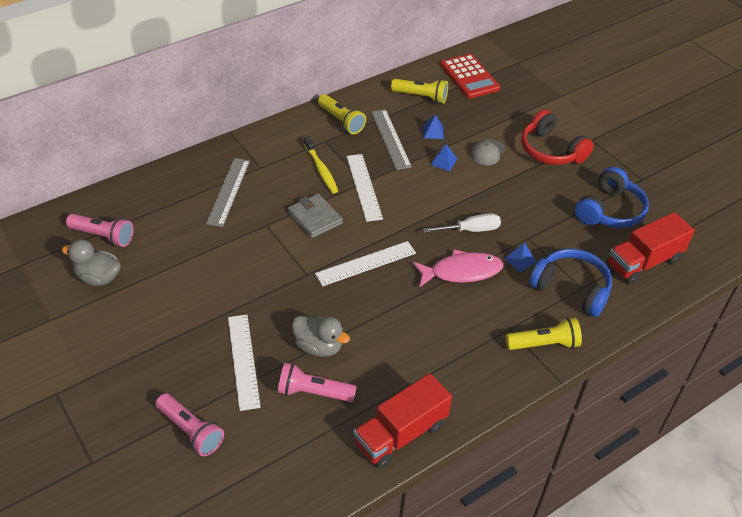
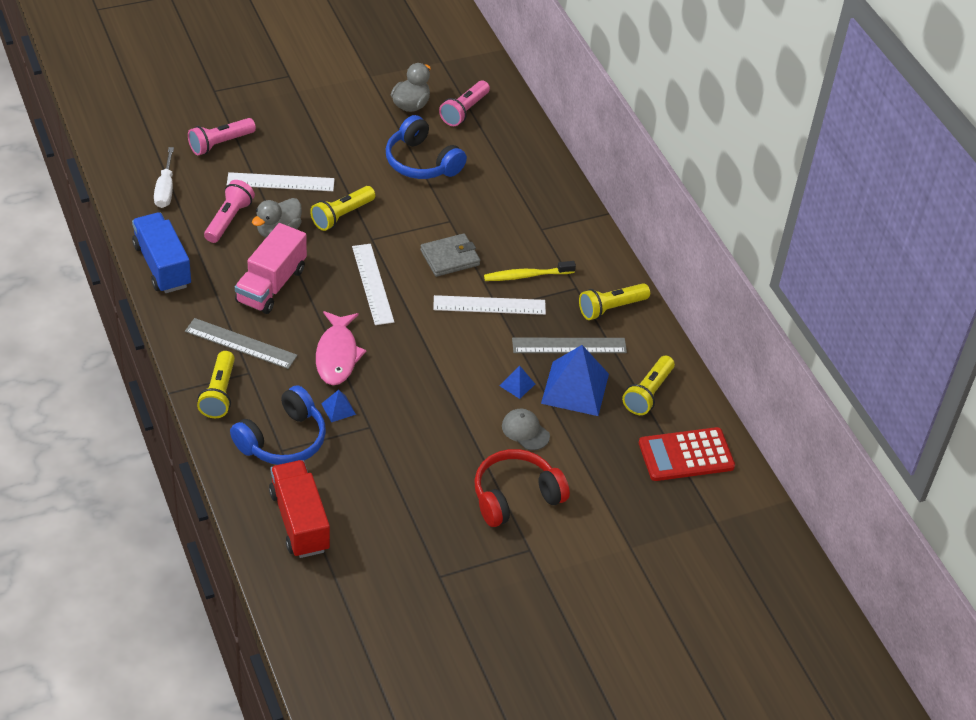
camera: 100 degrees right, 0 degrees up
grey ruler [206,158,250,227] -> grey ruler moved to [185,318,297,369]
red truck [354,373,452,469] -> blue truck [132,212,191,293]
blue pyramid [423,114,444,139] -> blue pyramid [541,345,609,416], size x2.23
white screwdriver [423,213,501,233] -> white screwdriver moved to [154,147,174,208]
blue headphones [574,167,649,228] -> blue headphones moved to [386,115,467,179]
none -> pink truck [235,223,307,314]
none -> yellow flashlight [310,186,375,231]

